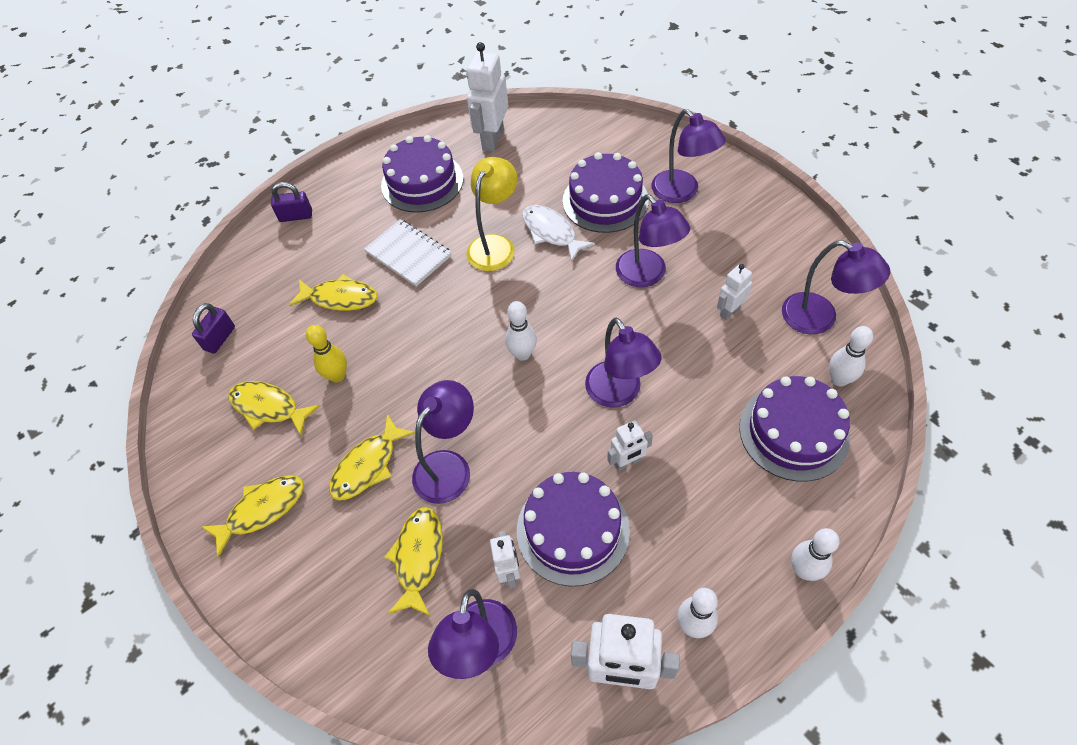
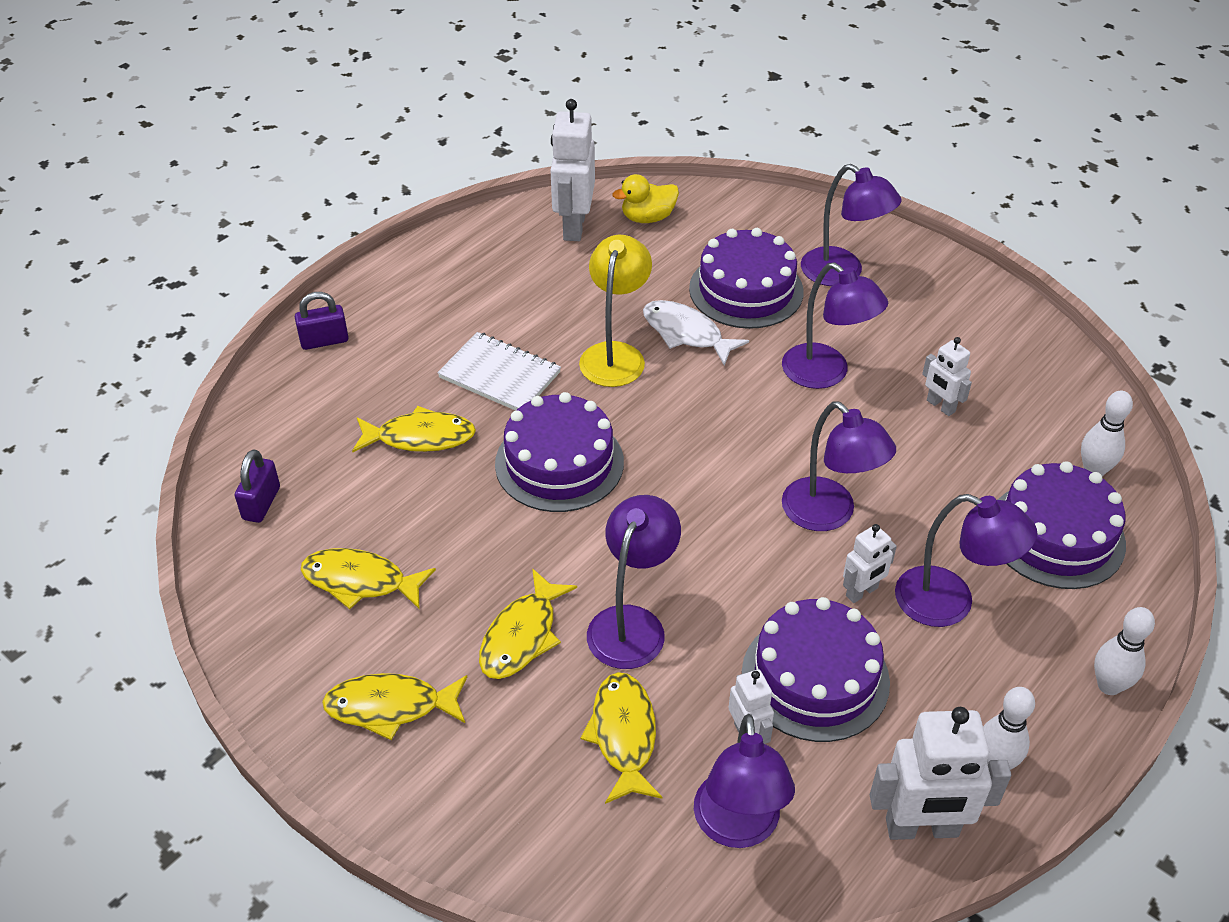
camera: 15 degrees left, 10 degrees down
yellow fish [201,475,304,558] -> yellow fish turned 135 degrees counterclockwise [322,673,467,740]
yellow bowling pin [306,325,347,383] -> none
purple cake [381,135,463,213] -> purple cake moved to [495,392,624,512]
white bowling pin [505,301,537,361] -> none
white robot [717,264,752,320] -> white robot turned 75 degrees counterclockwise [922,337,972,416]
purple lamp [782,240,890,335] -> purple lamp moved to [895,494,1037,627]
none -> yellow duck [612,174,679,223]

